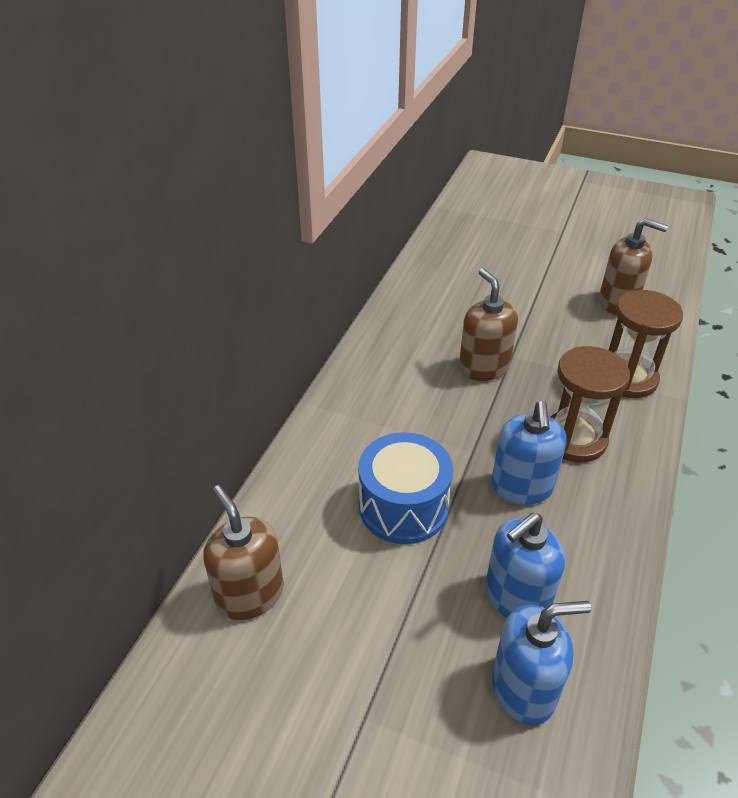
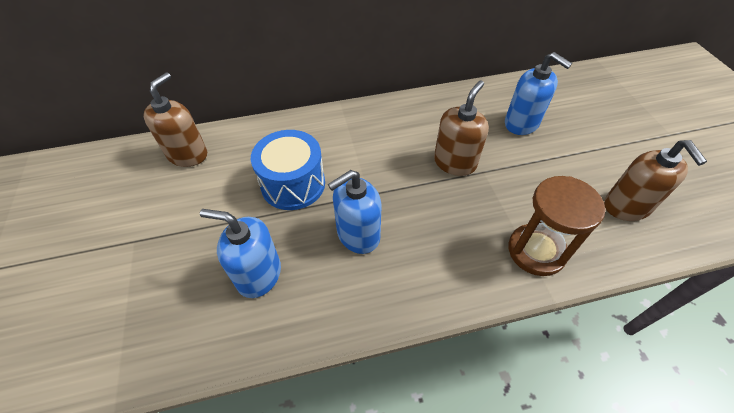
camera: 55 degrees right, 10 degrees up
blue soap dispenser [492,601,591,725] -> blue soap dispenser moved to [505,52,572,135]
brown hourglass [550,346,630,463] -> none

